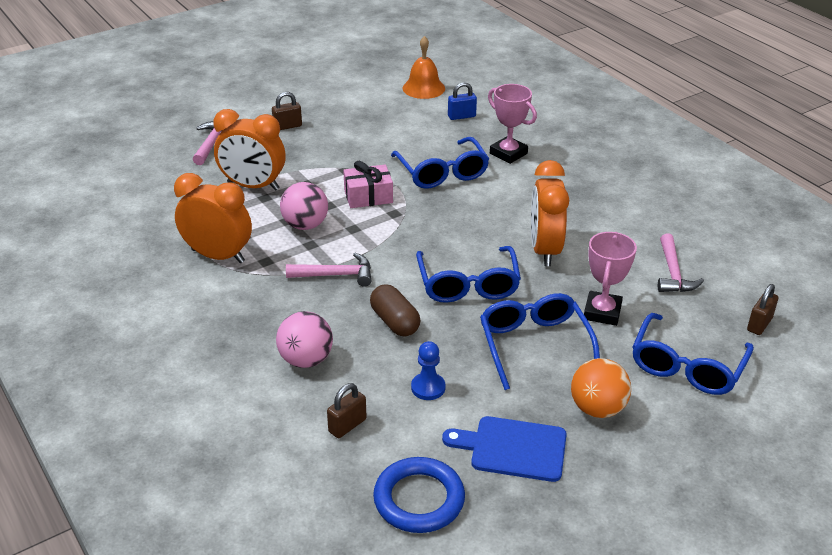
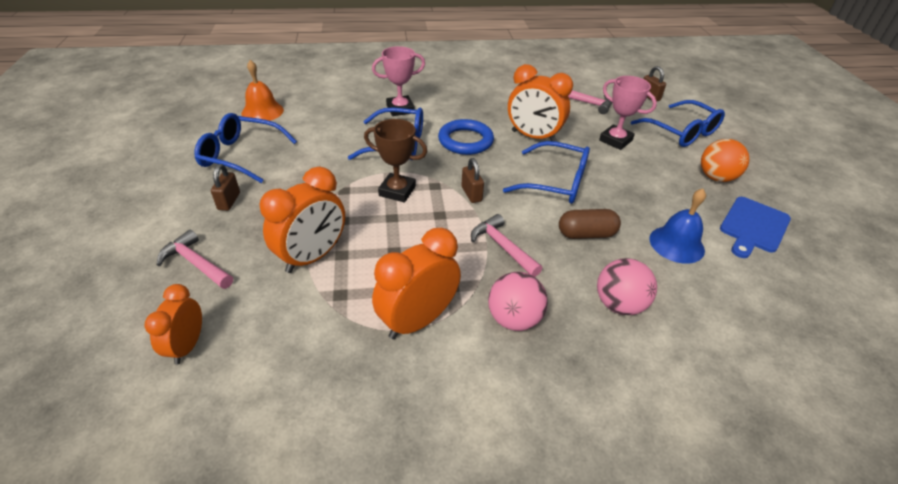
camera: 65 degrees left, 5 degrees up
pink ball [280,182,328,230] -> pink ball moved to [488,272,548,331]
pink hammer [286,253,372,287] -> pink hammer turned 60 degrees counterclockwise [471,214,542,277]
brown padlock [327,383,367,438] -> brown padlock moved to [461,158,484,203]
pink gift [343,161,393,208] -> brown trophy [364,119,427,202]
blue ring [373,457,465,533] -> blue ring moved to [438,119,494,155]
blue pawn [411,341,445,400] -> blue bell [649,189,706,264]
blue padlock [448,82,477,120] -> none
blue glasses [480,293,600,390] -> blue glasses moved to [194,113,297,183]
none -> orange clock [145,284,202,365]

